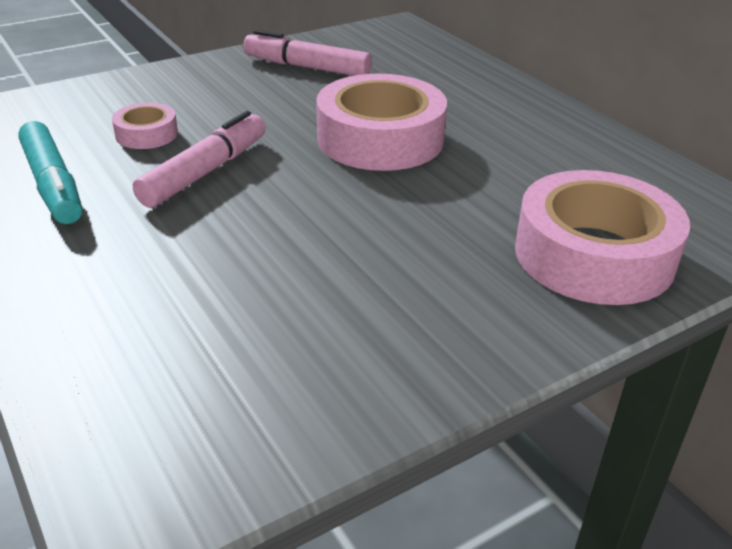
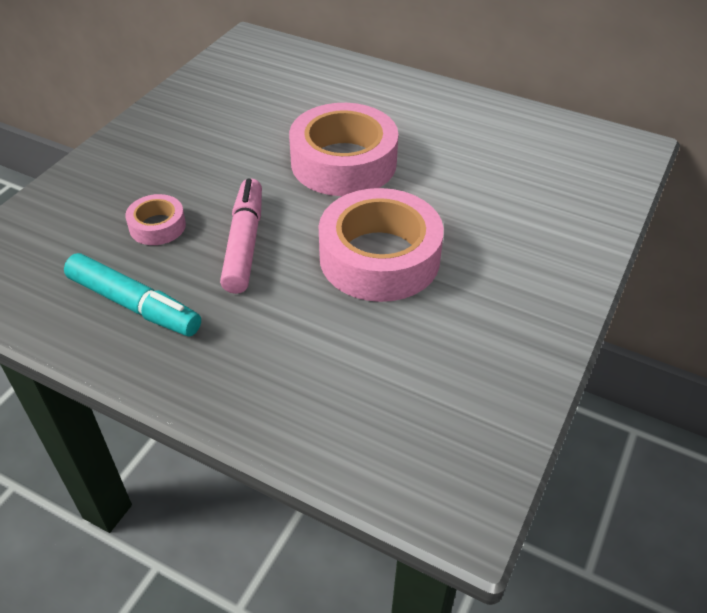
camera: 30 degrees left, 10 degrees up
pink marker [243,30,372,76] -> none
pink tape [515,170,690,305] -> pink tape moved to [319,188,444,302]

